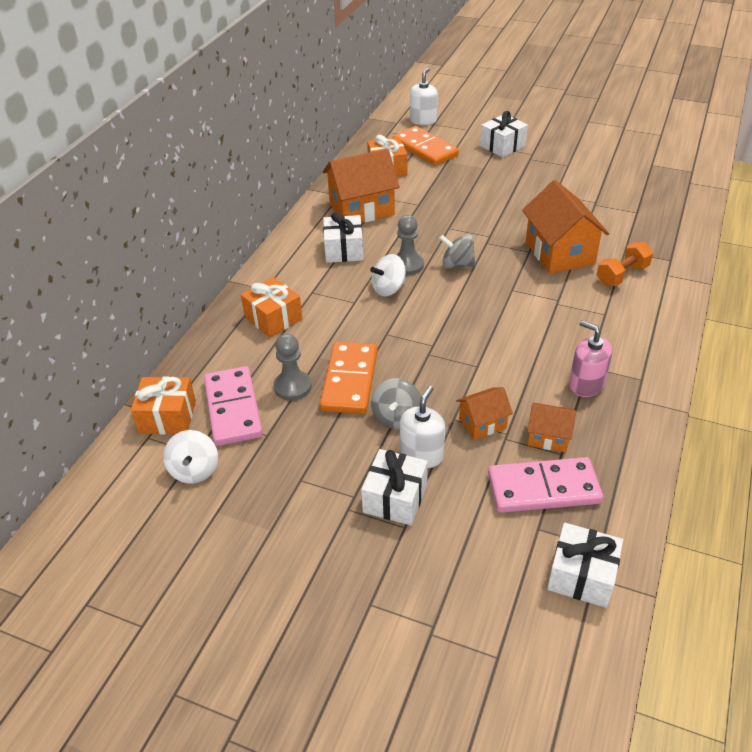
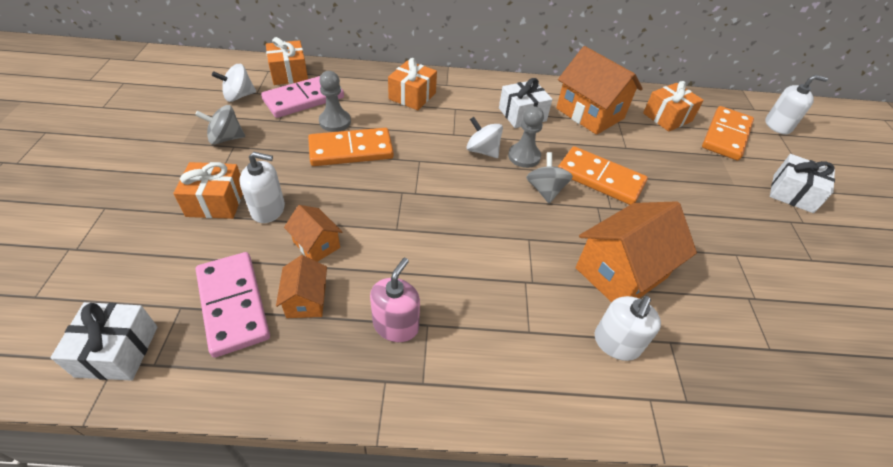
camera: 65 degrees right, 5 degrees up
white gift [361,449,428,525] -> orange gift [173,162,243,219]
grey spinning top [371,378,421,429] -> grey spinning top moved to [195,105,245,144]
orange dumbbell [597,242,653,286] -> white soap dispenser [595,296,661,361]
none -> orange domino [558,146,648,205]

